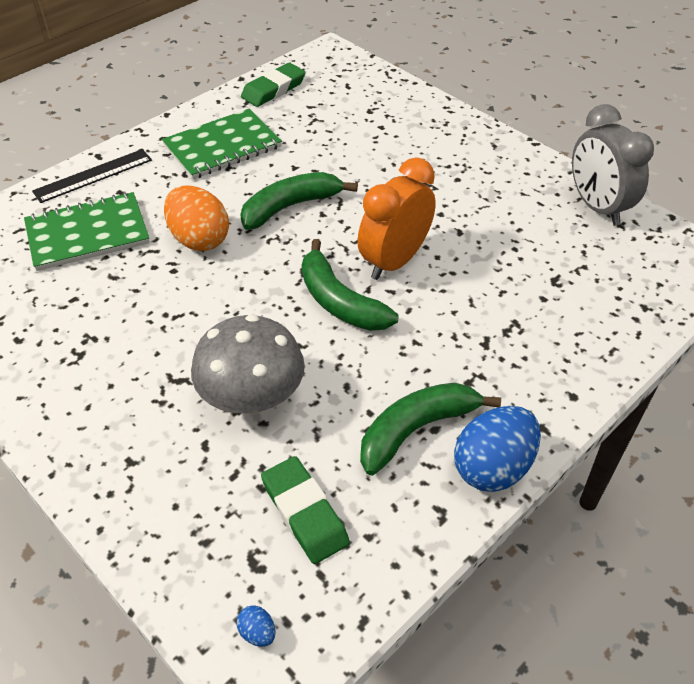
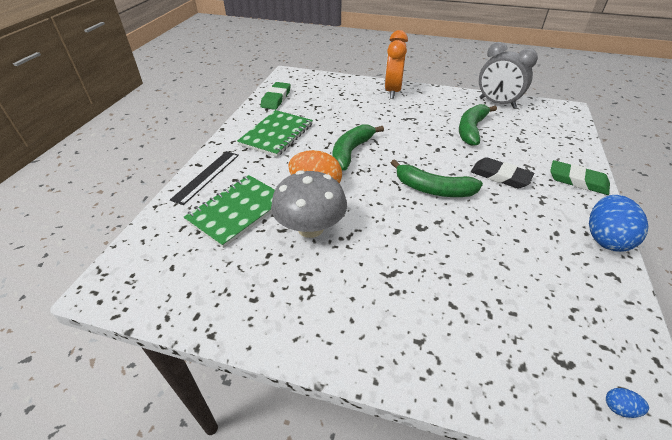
camera: 30 degrees left, 5 degrees down
grey mushroom [191,314,305,414] -> grey mushroom moved to [271,170,347,238]
green eraser [261,456,350,564] -> green eraser moved to [550,160,610,195]
orange clock [357,157,436,280] -> orange clock moved to [385,30,408,99]
green banana [360,383,501,475] -> green banana moved to [459,104,497,146]
none -> black eraser [471,157,534,189]

